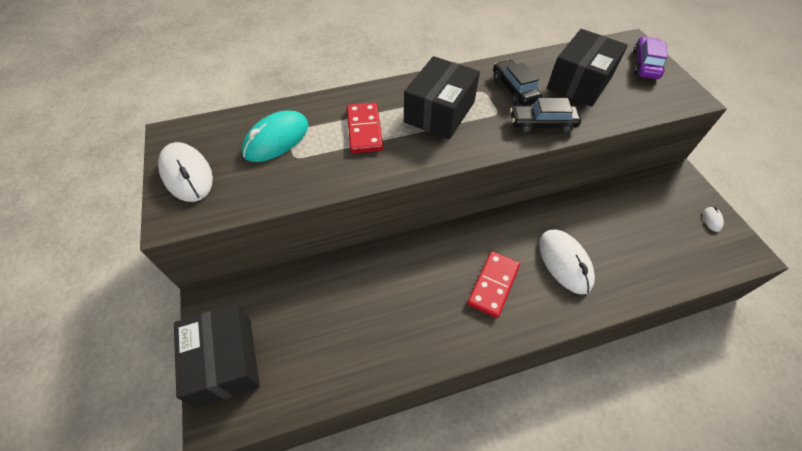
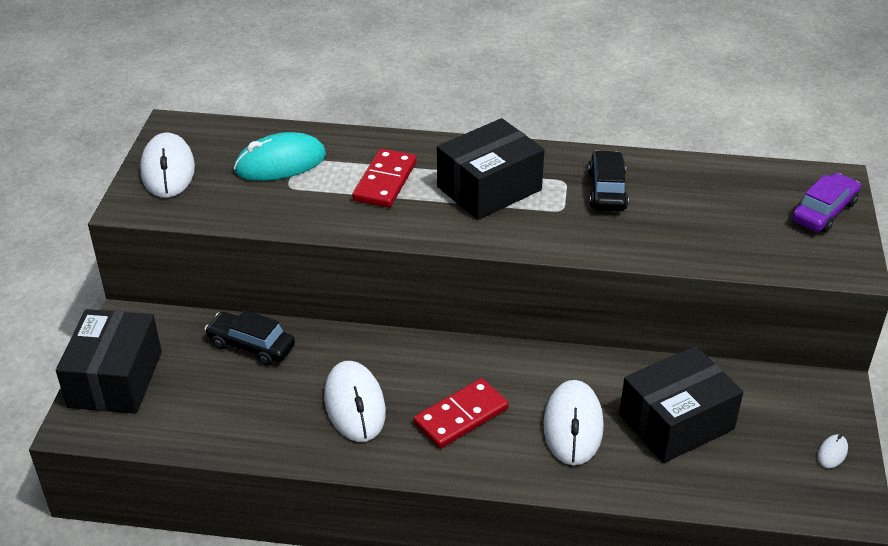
camera: 25 degrees right, 15 degrees down
black car [510,98,581,133] -> black car moved to [205,310,295,366]
black box [547,29,628,107] -> black box moved to [619,346,743,463]
none -> white mouse [324,361,386,442]

